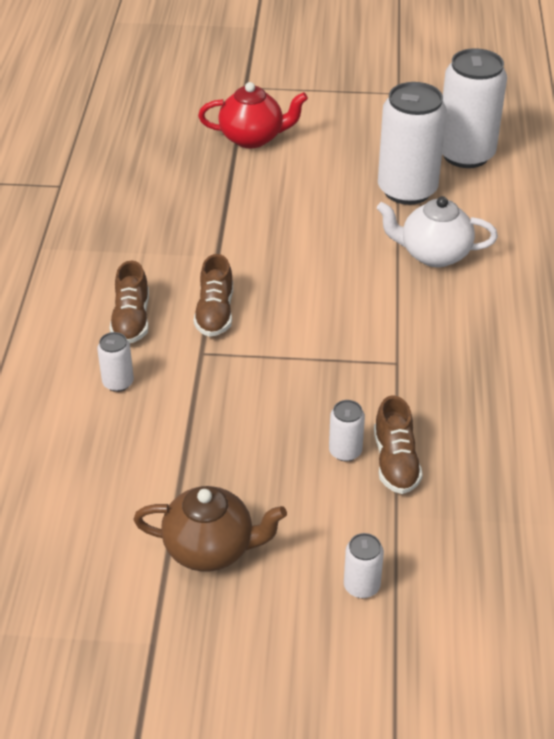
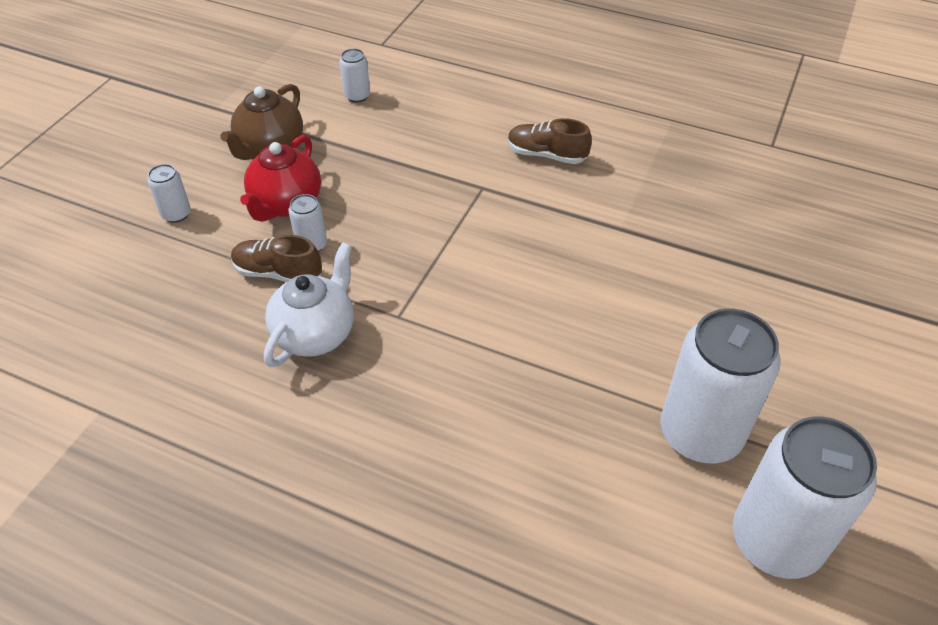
camera: 110 degrees right, 5 degrees up
white can [97,332,134,392] -> white can moved to [339,49,370,103]
brown shoe [194,254,233,337] -> none
red teapot [198,82,308,148] -> red teapot moved to [240,135,321,222]
white teapot [377,196,498,267] -> white teapot moved to [264,242,354,367]

